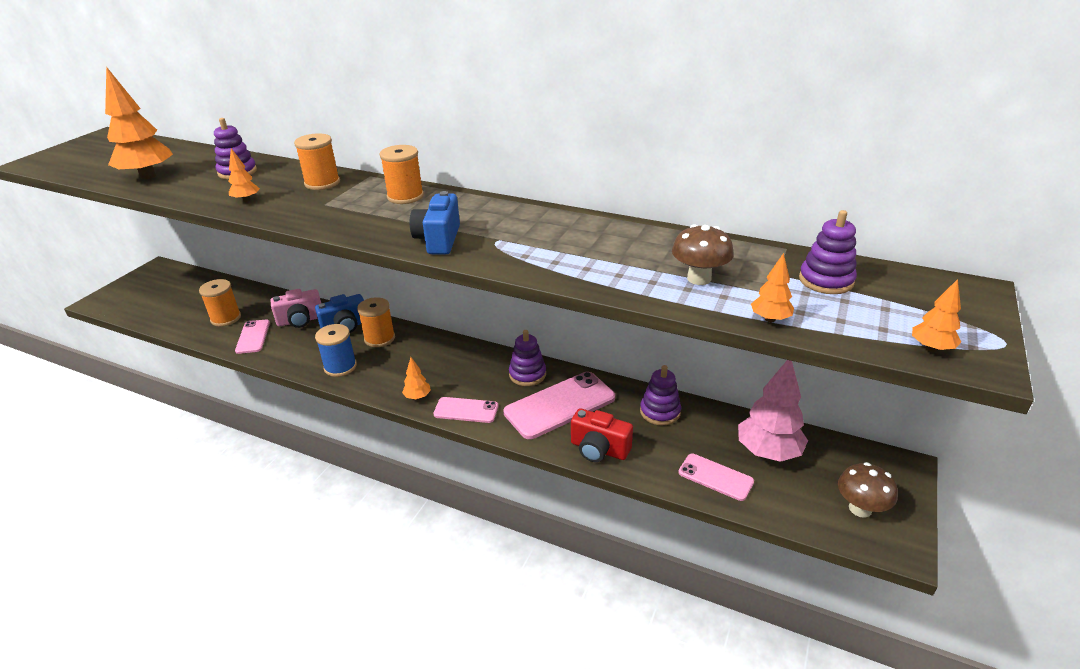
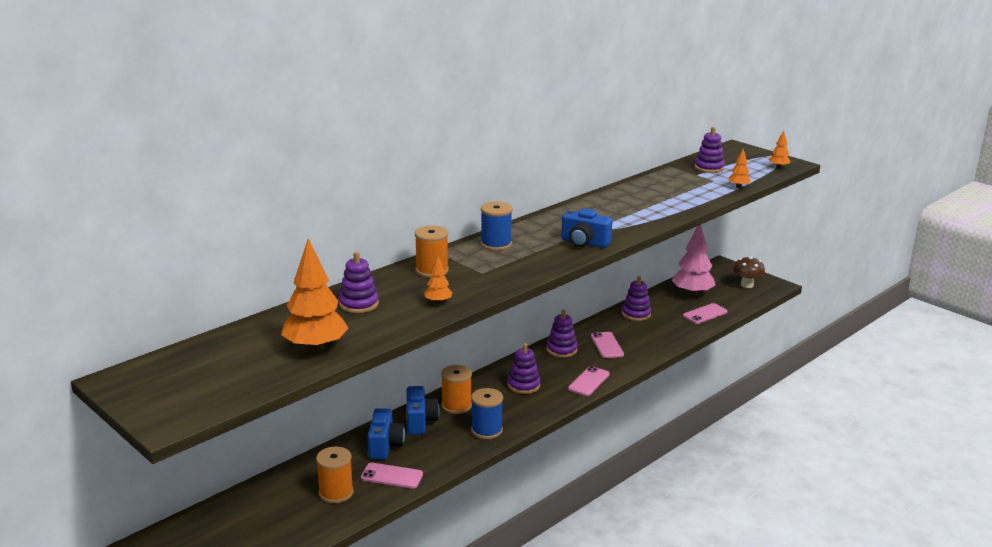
camera: 70 degrees left, 10 degrees down
pink camera [271,289,321,328] -> blue camera [368,408,405,460]
orange spool [380,145,424,204] -> blue spool [480,202,513,251]
orange tree [402,357,431,399] -> none
pink phone [504,372,615,439] -> pink phone [591,332,624,358], size x0.57
red camera [571,408,633,462] -> none
brown mushroom [672,224,734,285] -> none
none -> purple stacking toy [507,343,540,394]

